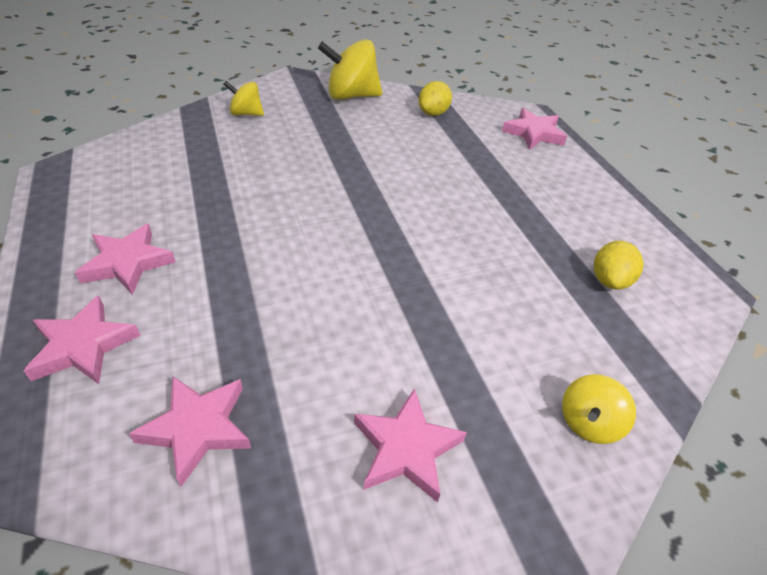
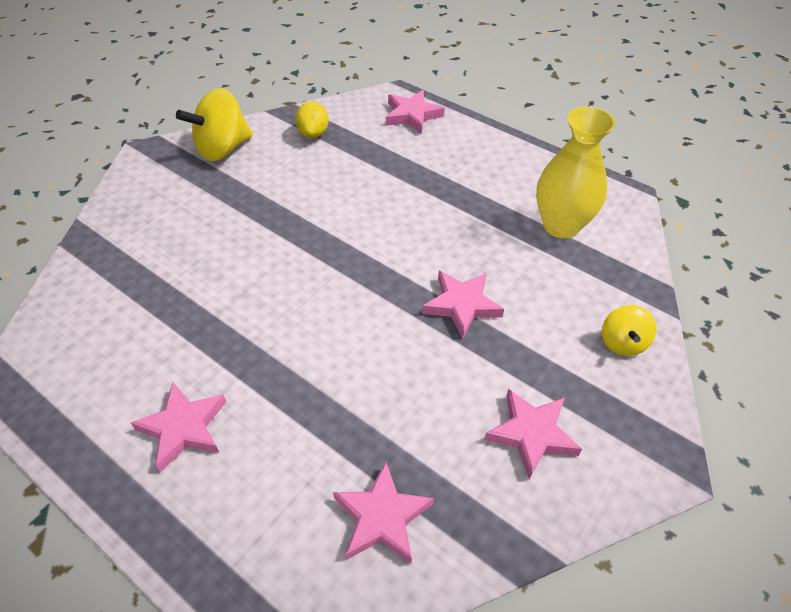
camera: 30 degrees left, 5 degrees up
pink star [24,295,141,384] -> pink star moved to [422,271,504,339]
yellow spinning top [223,81,264,116] -> none
yellow lemon [594,241,644,290] -> yellow vase [536,106,616,238]

